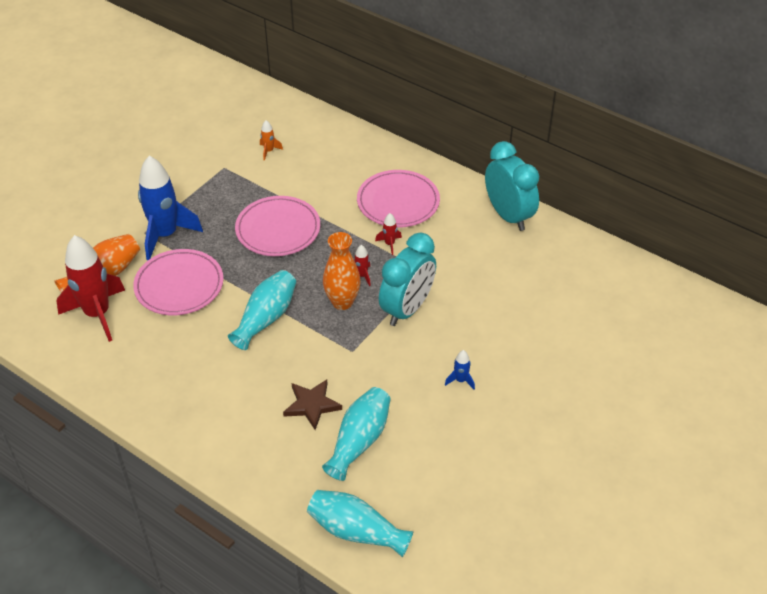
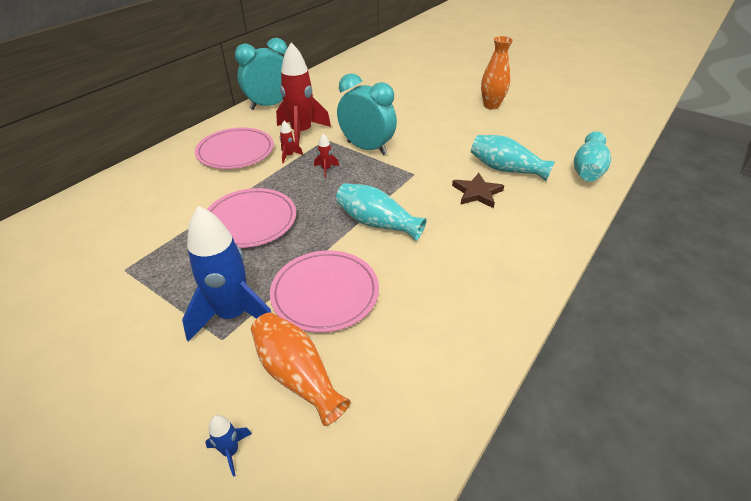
camera: 90 degrees left, 5 degrees down
red rocket [56,235,125,342] -> red rocket moved to [276,42,331,145]
orange rocket [260,120,283,161] -> none
orange vase [323,232,361,310] -> orange vase moved to [481,36,513,110]
blue rocket [445,350,475,390] -> blue rocket moved to [205,415,252,477]

